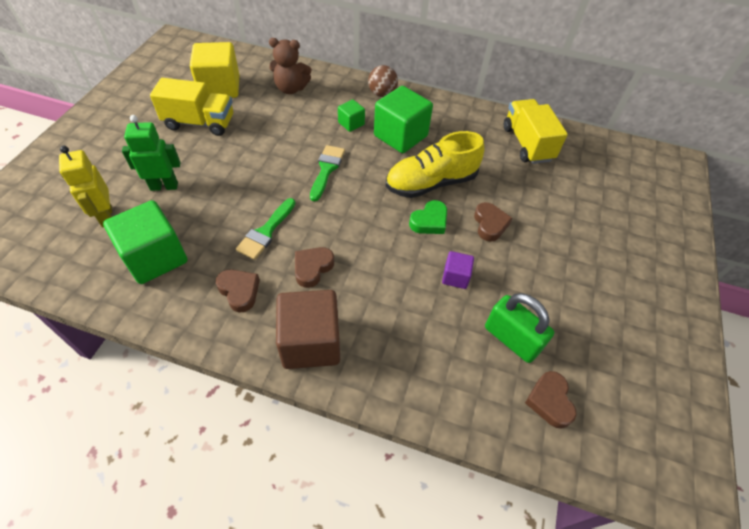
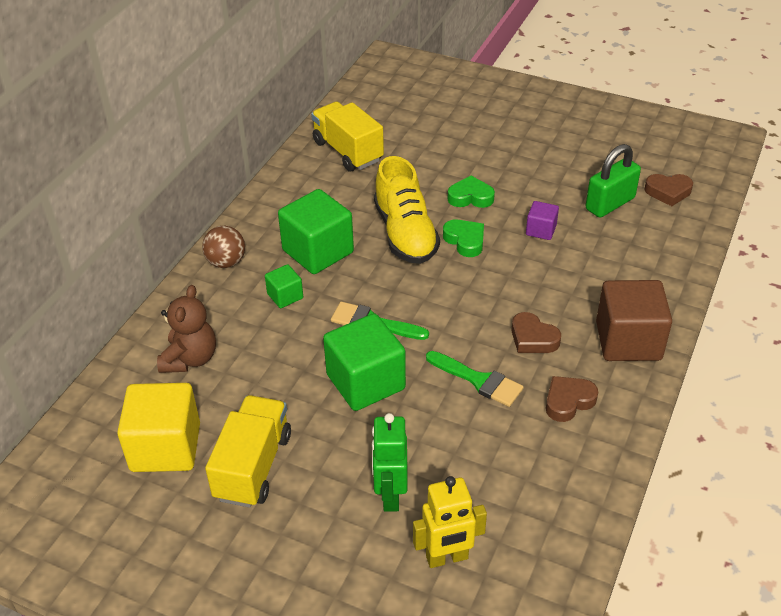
camera: 80 degrees left, 10 degrees down
green cube [103,200,187,284] -> green cube moved to [323,313,406,411]
brown heart [474,202,512,242] -> green heart [448,176,495,208]
yellow truck [504,99,568,164] -> yellow truck turned 60 degrees clockwise [311,101,384,171]

